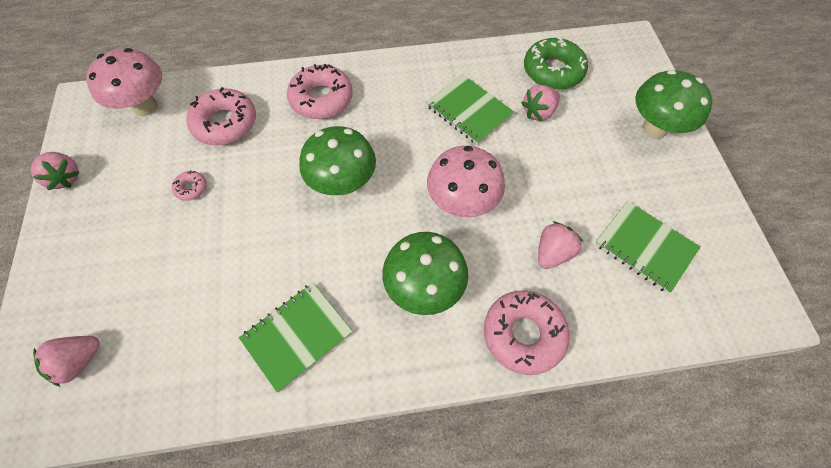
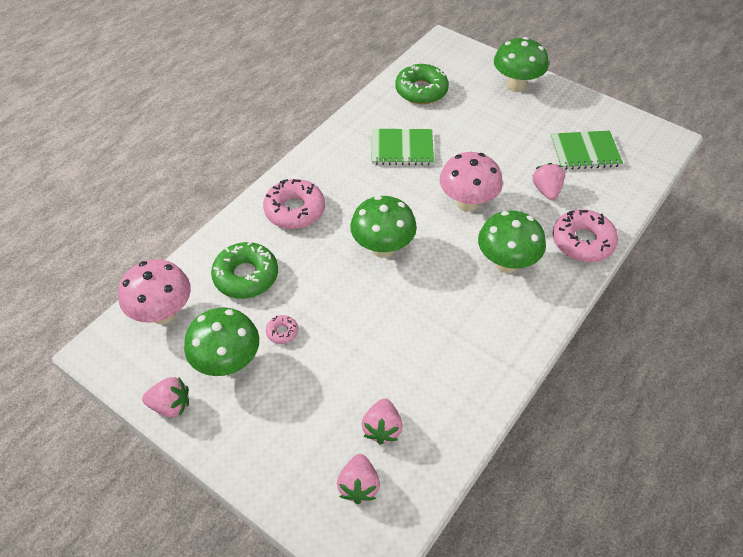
camera: 45 degrees left, 10 degrees down
pink donut [186,87,256,146] -> green donut [211,241,278,299]
green notebook [239,283,353,392] -> none
pink strawberry [521,85,560,121] -> pink strawberry moved to [362,398,403,445]
none -> green mushroom [184,308,259,376]

